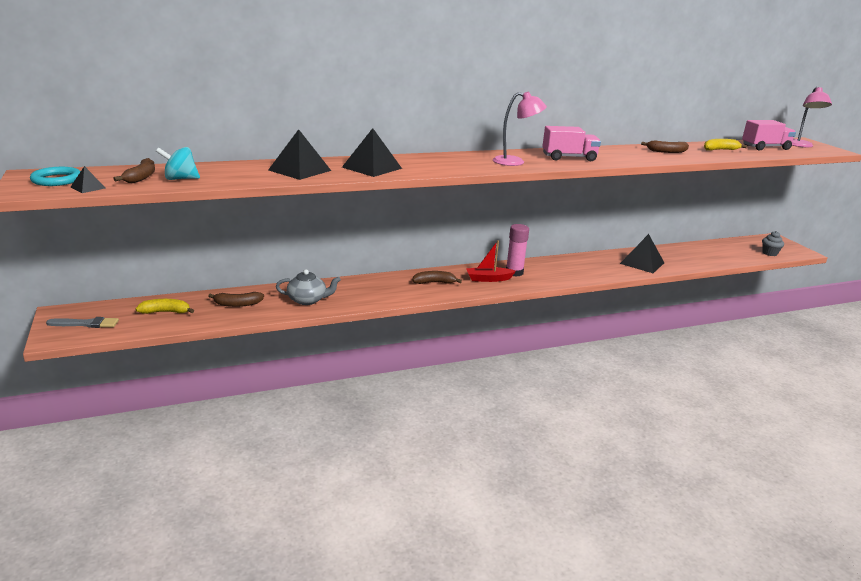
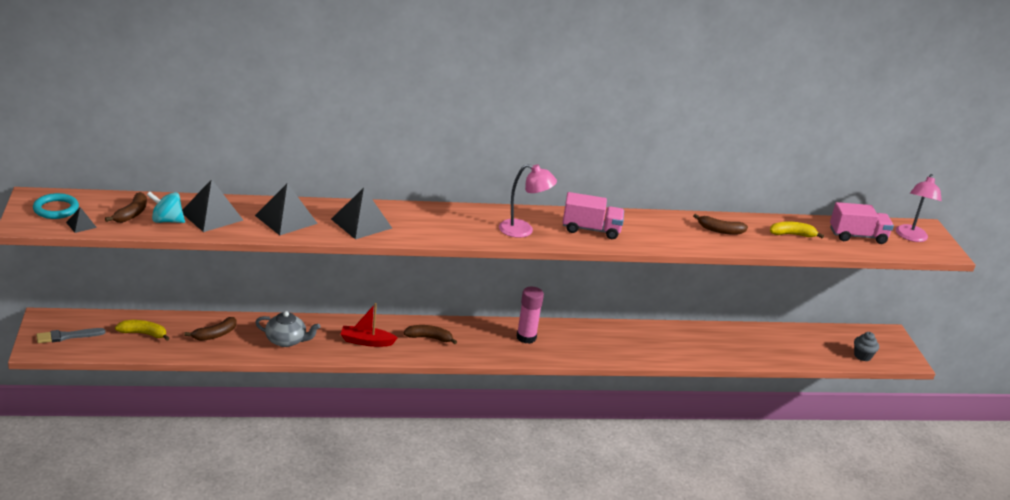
camera: 10 degrees right, 5 degrees up
grey brush [46,317,119,328] -> grey brush turned 150 degrees clockwise [36,328,106,343]
brown banana [208,292,264,307] -> brown banana turned 45 degrees counterclockwise [184,317,236,341]
red boat [466,240,516,282] -> red boat moved to [341,303,398,347]
black pyramid [620,234,664,273] -> black pyramid moved to [182,179,243,232]

